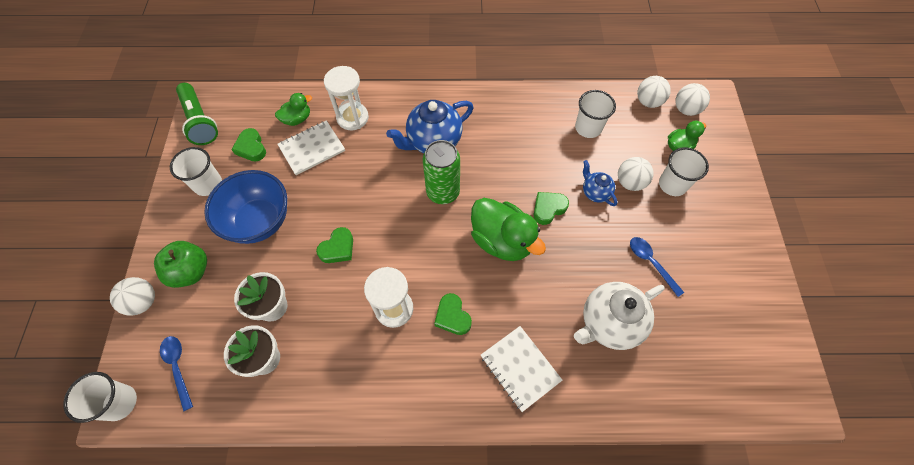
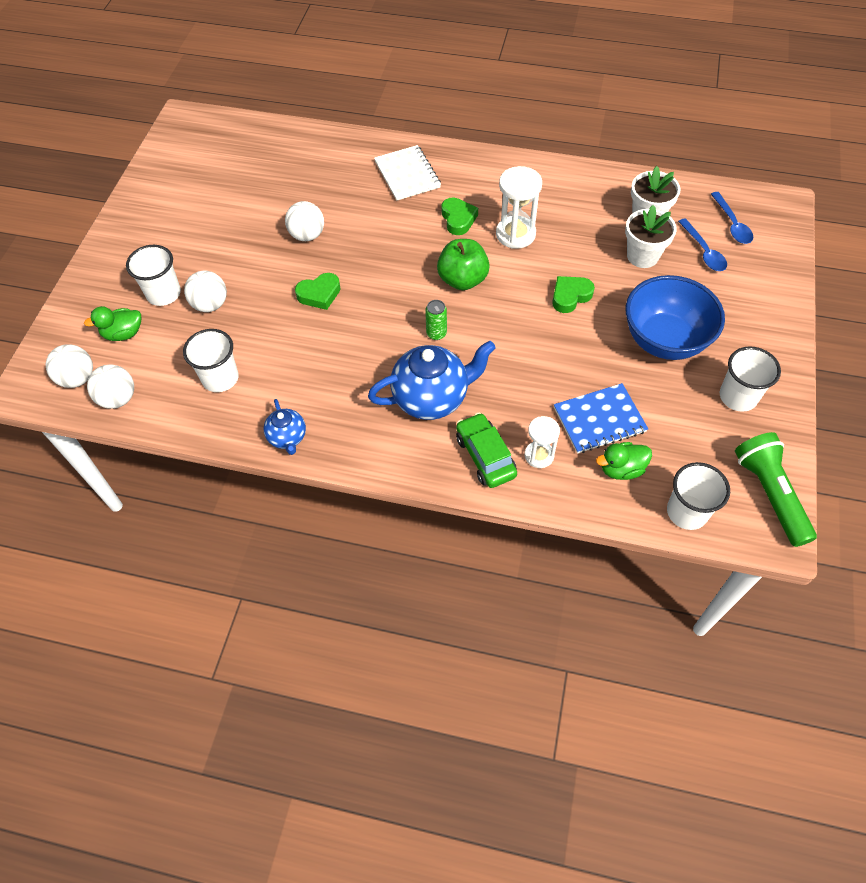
camera: 165 degrees left, 5 degrees down
white cup [63,372,137,423] -> white cup moved to [667,462,730,530]
white ball [110,277,155,316] -> white ball moved to [285,201,324,241]
green apple [154,241,207,288] -> green apple moved to [437,239,490,290]
green heart [231,128,266,162] -> none
white notebook [277,120,345,175] -> blue notebook [554,383,648,454]
white hourglass [324,66,369,130] -> white hourglass [525,416,560,468], size x0.63
green can [423,140,460,204] -> green can [425,300,447,340], size x0.49
green duck [471,198,546,261] -> none
white teapot [574,282,665,350] -> none
blue teapot [583,160,617,206] -> blue teapot moved to [263,399,306,455]
blue spoon [630,237,684,297] -> blue spoon moved to [678,218,727,271]
none -> green car [456,413,517,488]

